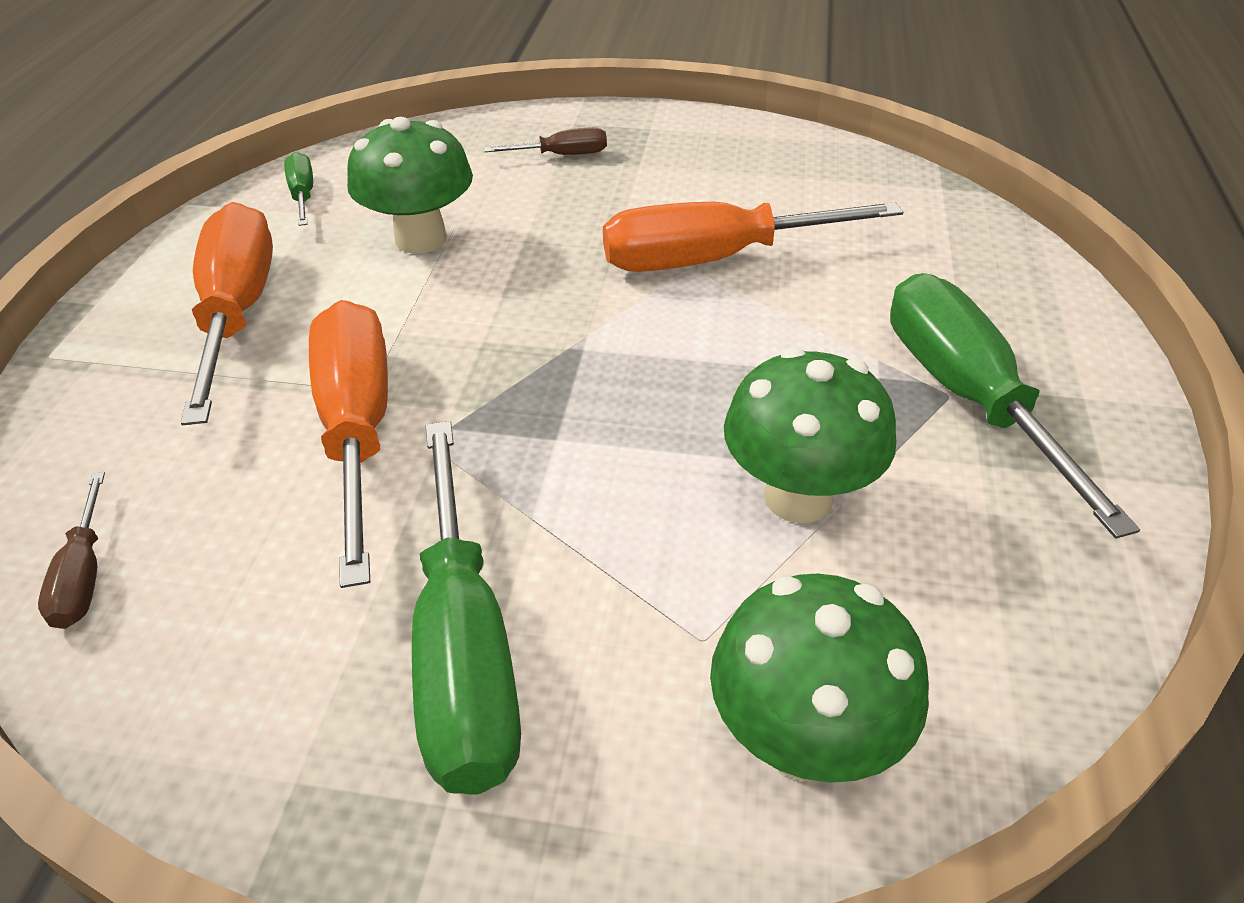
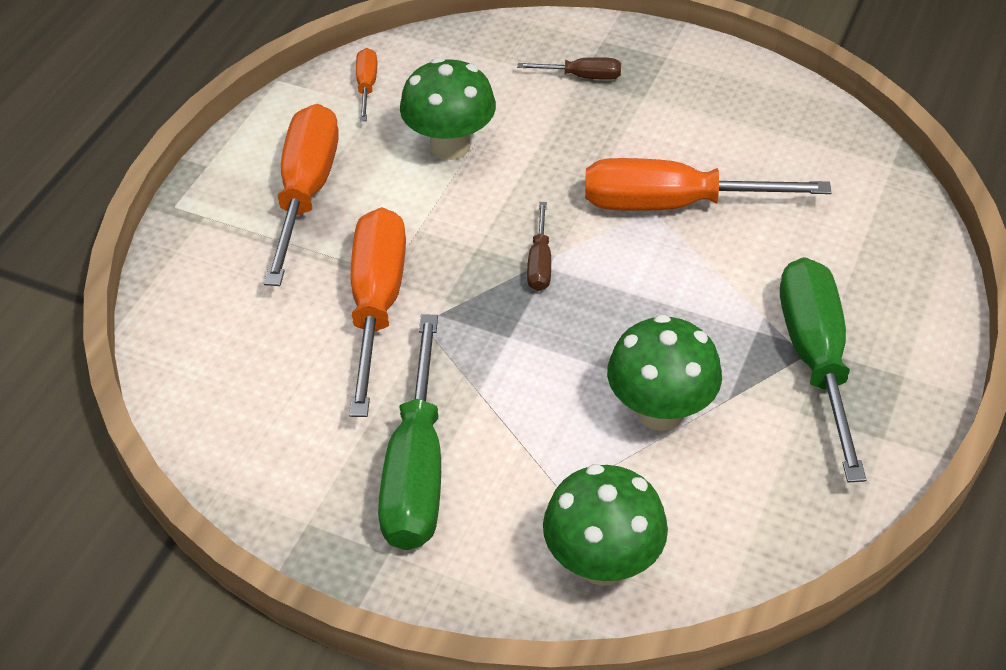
camera: 15 degrees right, 5 degrees up
brown screwdriver [38,472,105,629] -> brown screwdriver moved to [527,202,551,291]
green screwdriver [284,152,313,226] -> orange screwdriver [356,48,377,121]

